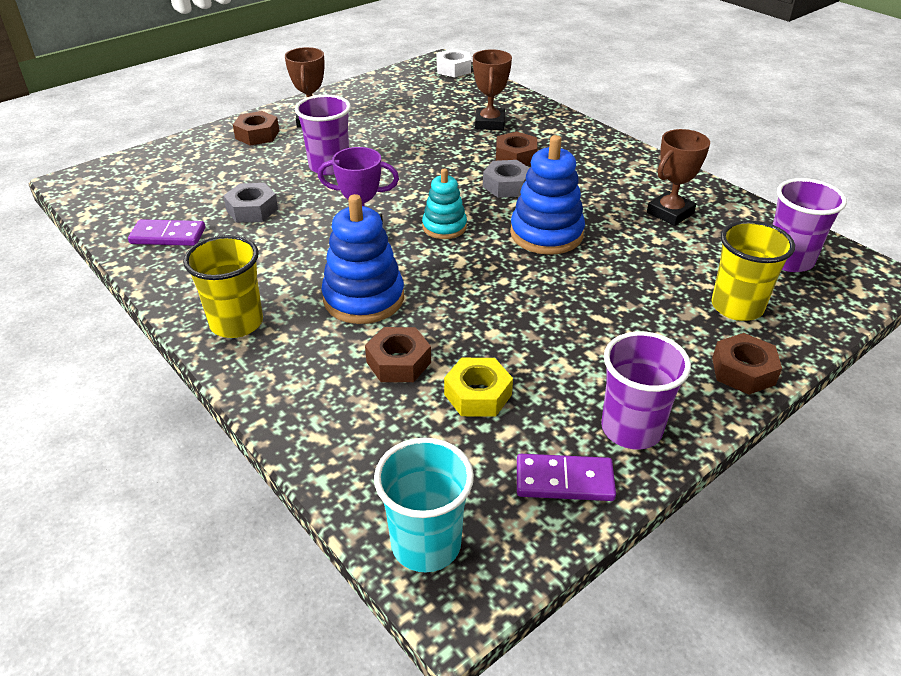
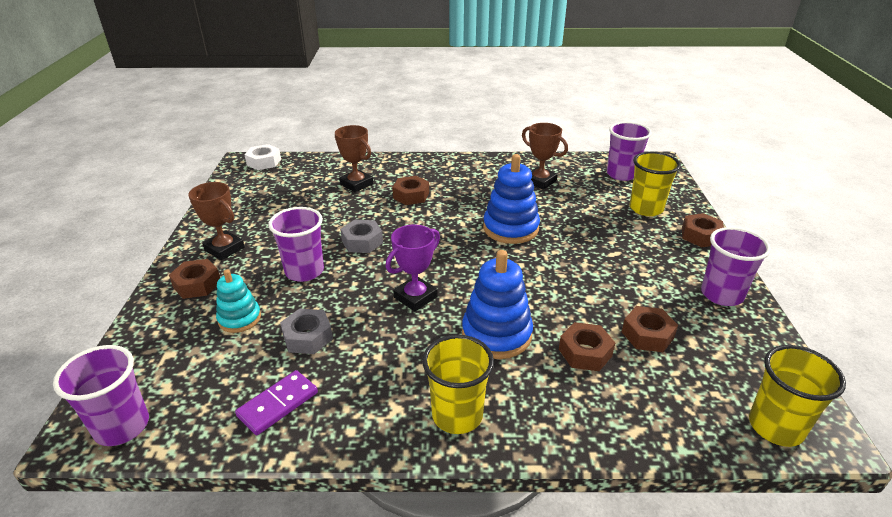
camera: 50 degrees left, 5 degrees down
turquoise cup [374,437,474,572] -> yellow cup [749,345,846,447]
turquoise stacking toy [422,169,467,239] -> turquoise stacking toy moved to [216,269,261,333]
yellow nut [444,358,513,417] -> brown nut [622,306,678,352]
grey nut [483,160,529,198] -> grey nut moved to [340,220,383,253]
purple domino [517,454,616,501] -> none
brown trophy [647,129,710,226] -> brown trophy turned 45 degrees counterclockwise [522,123,568,189]
none -> purple cup [53,345,149,446]

